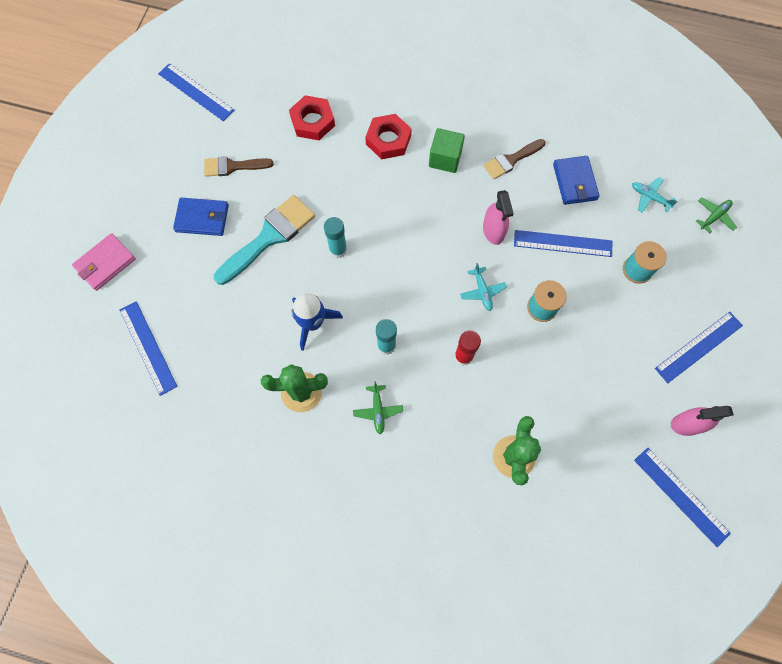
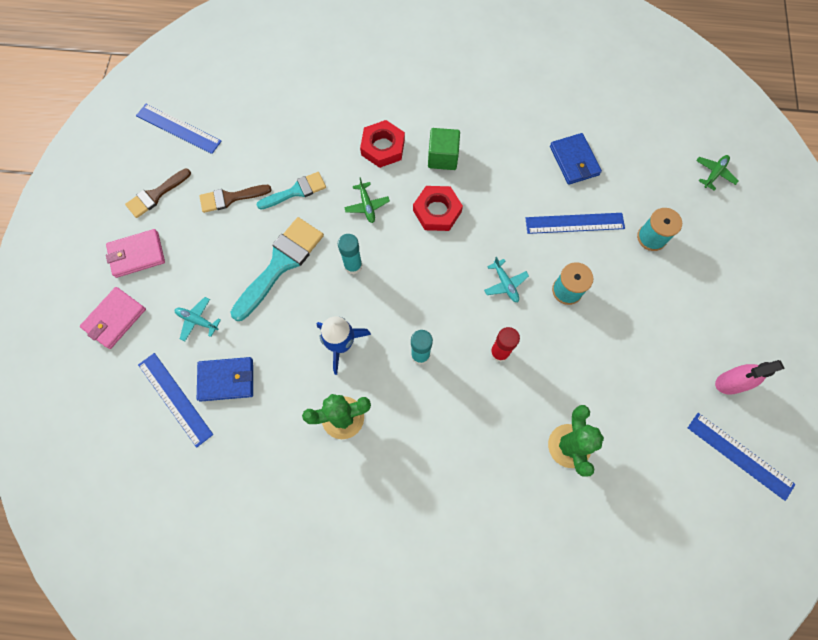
camera: 10 degrees left, 0 degrees up
blue wallet [173,198,229,236] -> blue wallet moved to [197,357,253,402]
red nut [289,95,335,140] -> red nut moved to [413,186,463,231]
green plane [353,381,403,435] -> green plane moved to [344,177,390,223]
brown brush [483,139,545,179] -> brown brush moved to [125,168,191,218]
pink spray bottle [483,190,514,245] -> none
turquoise plane [632,177,678,213] -> turquoise plane moved to [175,297,221,341]
blue ruler [655,312,743,383] -> none
none -> pink wallet [106,229,165,278]
none -> turquoise brush [256,172,326,210]

